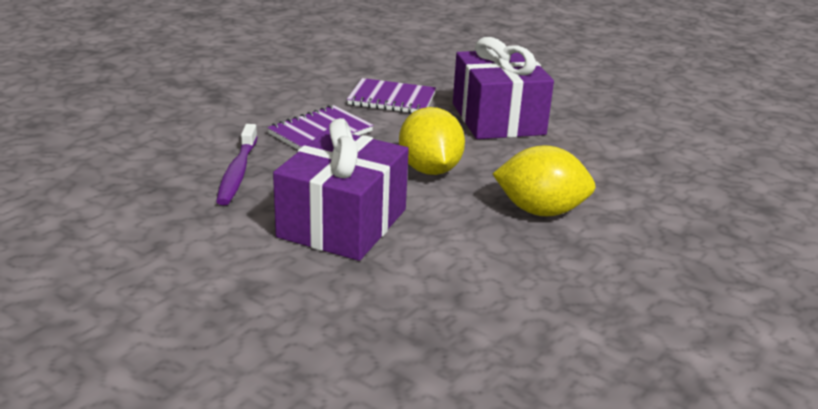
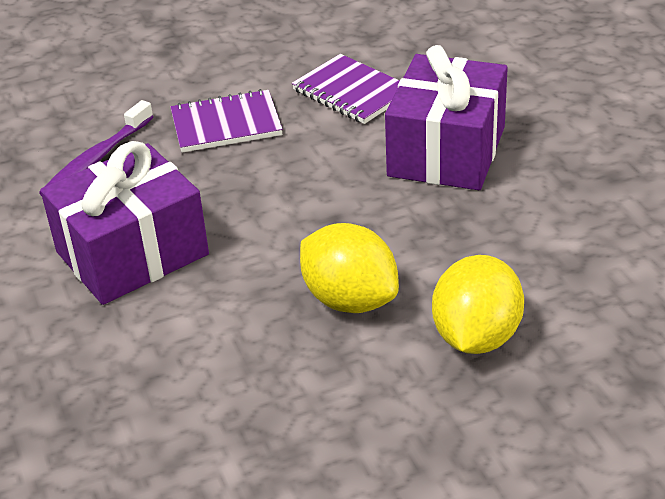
camera: 35 degrees right, 10 degrees up
yellow lemon [399,107,465,175] -> yellow lemon moved to [432,255,524,354]

